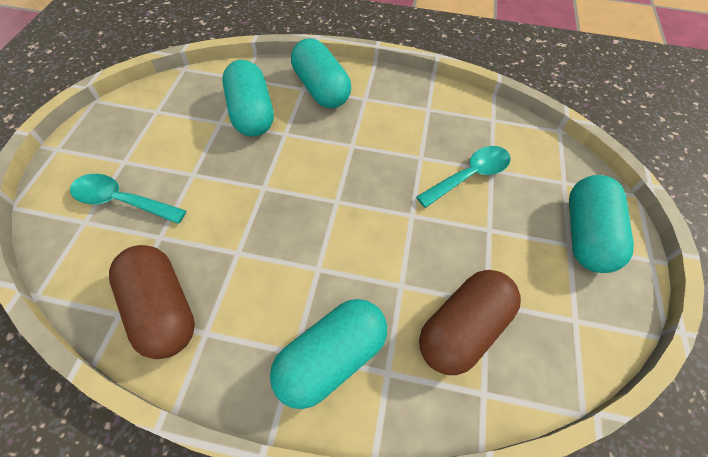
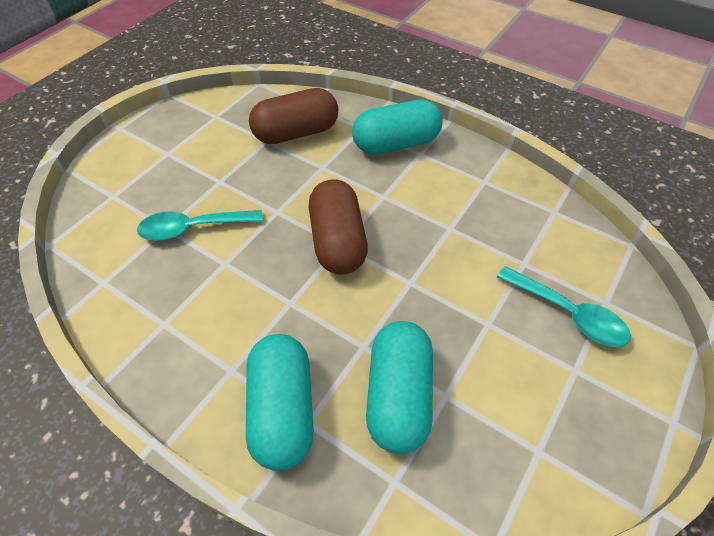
camera: 155 degrees left, 5 degrees down
brown capsule [109,245,195,359] -> brown capsule moved to [309,180,368,275]
turquoise capsule [569,175,634,273] -> none

